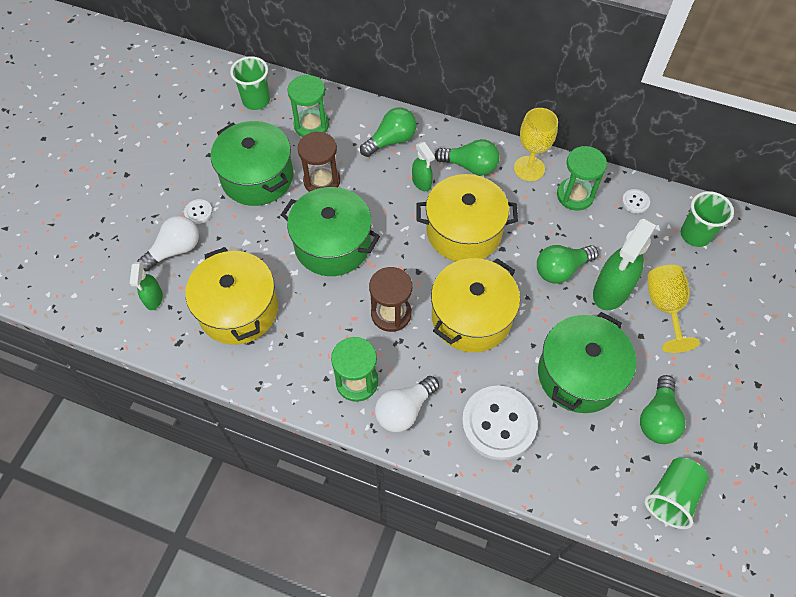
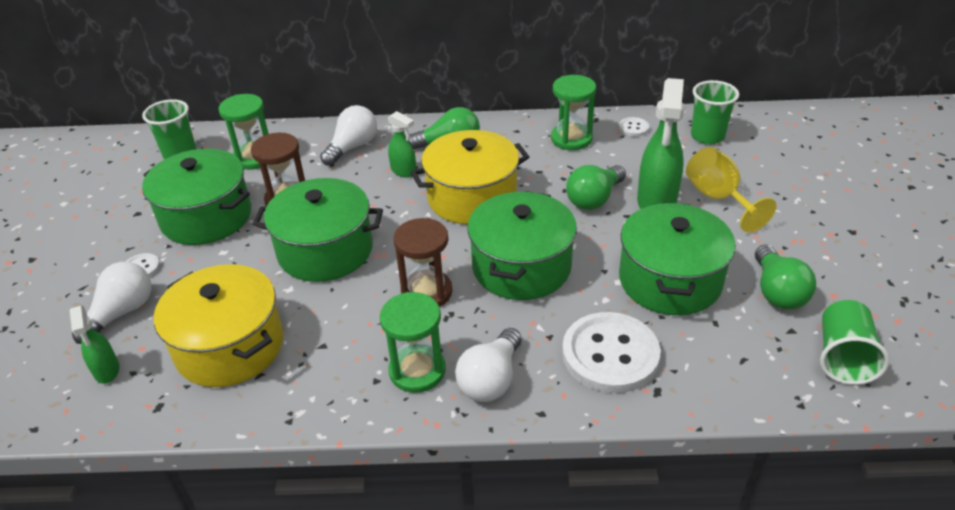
camera: 20 degrees left, 20 degrees down
green light bulb [360,108,417,157] -> white light bulb [320,105,377,166]
yellow pot [431,258,520,352] -> green pot [467,191,577,300]
yellow goblet [514,108,558,181] -> none

